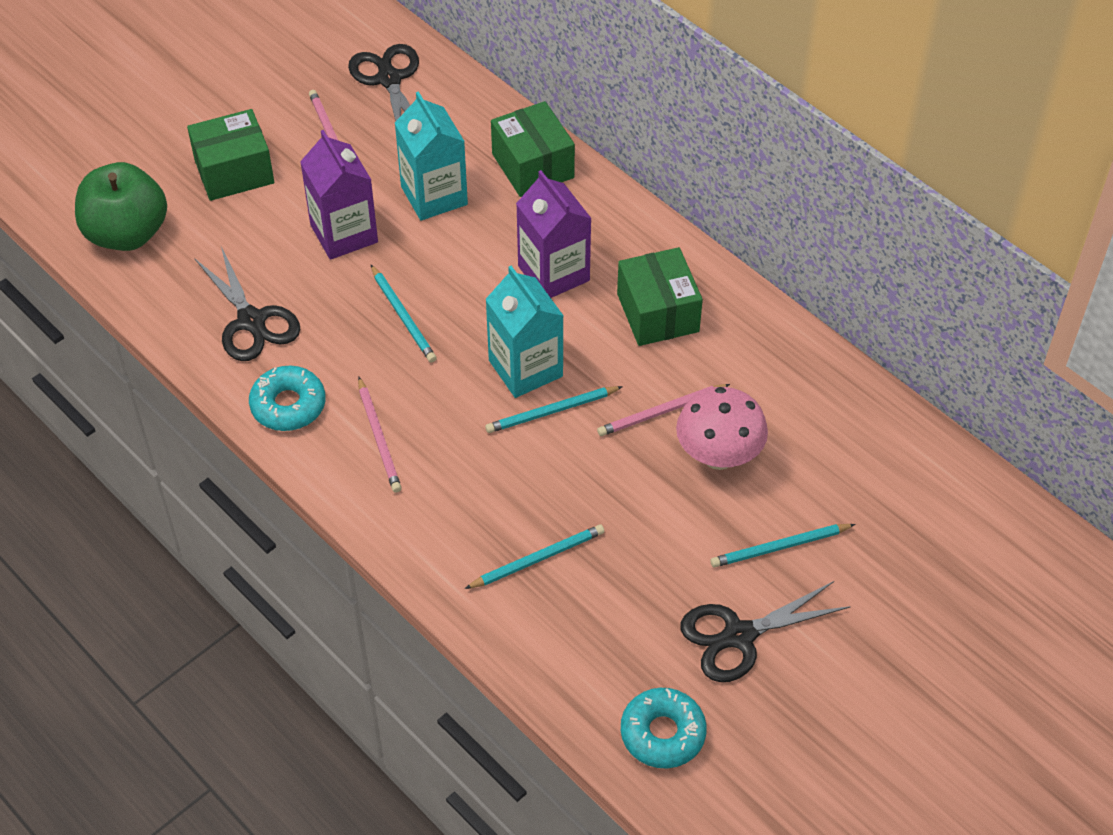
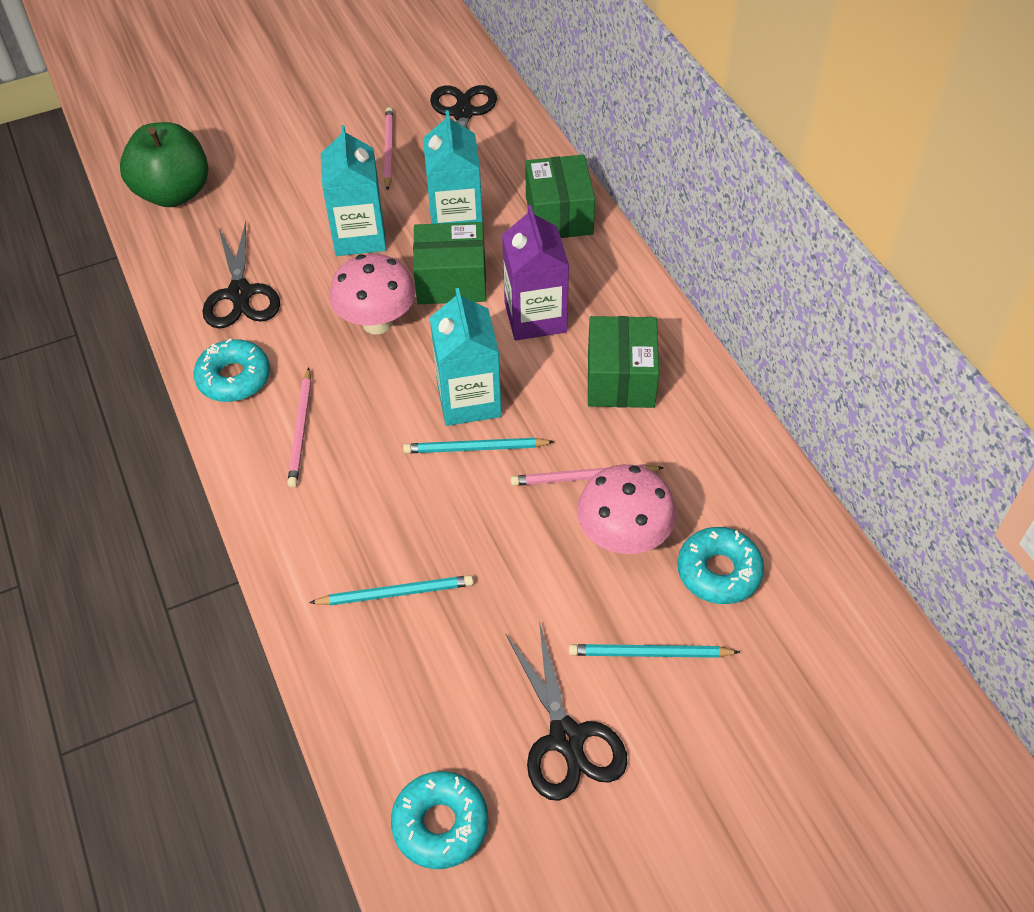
camera: 20 degrees right, 0 degrees up
green box [187,109,274,201] -> green box moved to [413,222,486,304]
purple carton [300,130,378,260] -> turquoise carton [321,125,386,256]
turquoise pencil [371,265,437,363] -> pink mushroom [329,254,416,335]
black scissors [681,581,851,682] -> black scissors turned 105 degrees counterclockwise [505,621,627,801]
none -> turquoise donut [677,527,764,604]

